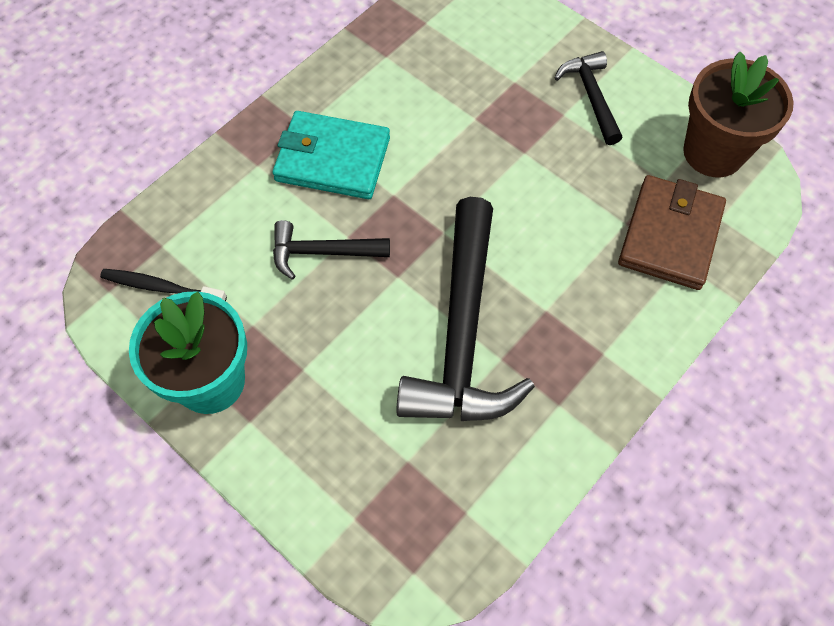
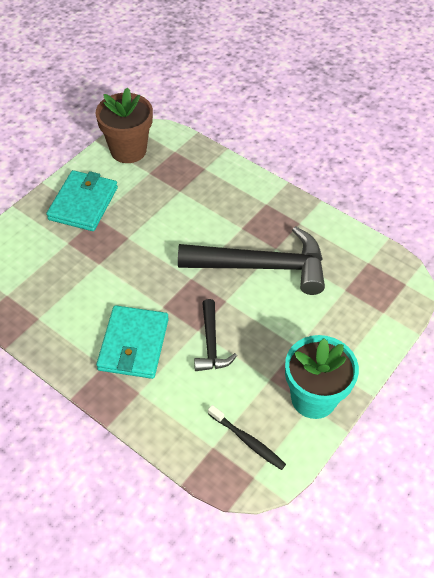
camera: 95 degrees left, 10 degrees down
black toothbrush [100,269,227,301] -> black toothbrush turned 60 degrees counterclockwise [208,405,286,470]
black hammer [554,51,622,145] -> turquoise wallet [46,170,118,231]
brown wallet [618,175,726,290] -> none

